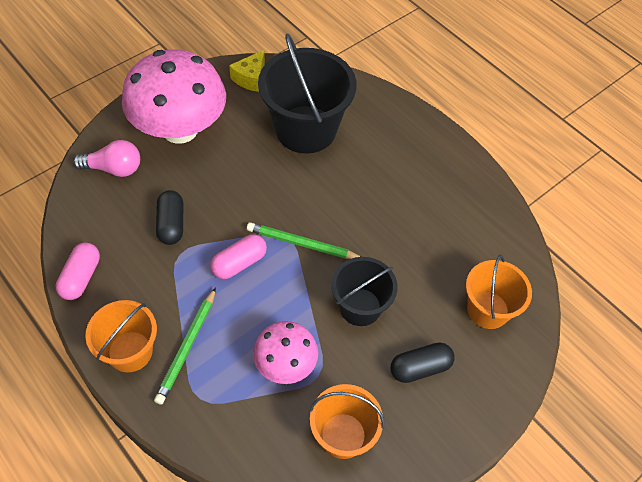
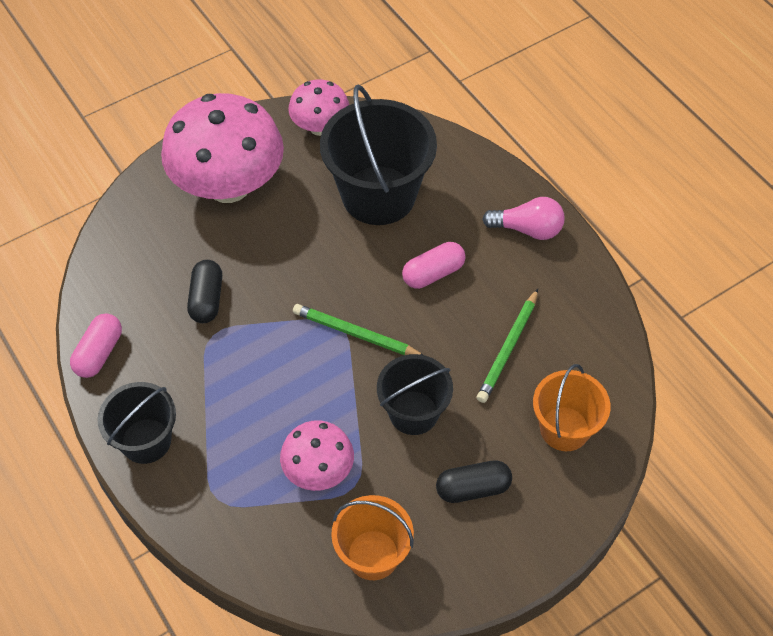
camera: 10 degrees right, 0 degrees up
pink light bulb [73,140,140,177] -> pink light bulb moved to [482,197,564,240]
orange bucket [85,300,157,373] -> black bucket [98,382,176,464]
green pencil [154,287,216,405] -> green pencil moved to [477,289,538,403]
pink capsule [210,234,267,279] -> pink capsule moved to [402,242,465,289]
yellow cheese [229,50,265,92] -> pink mushroom [288,79,349,136]

